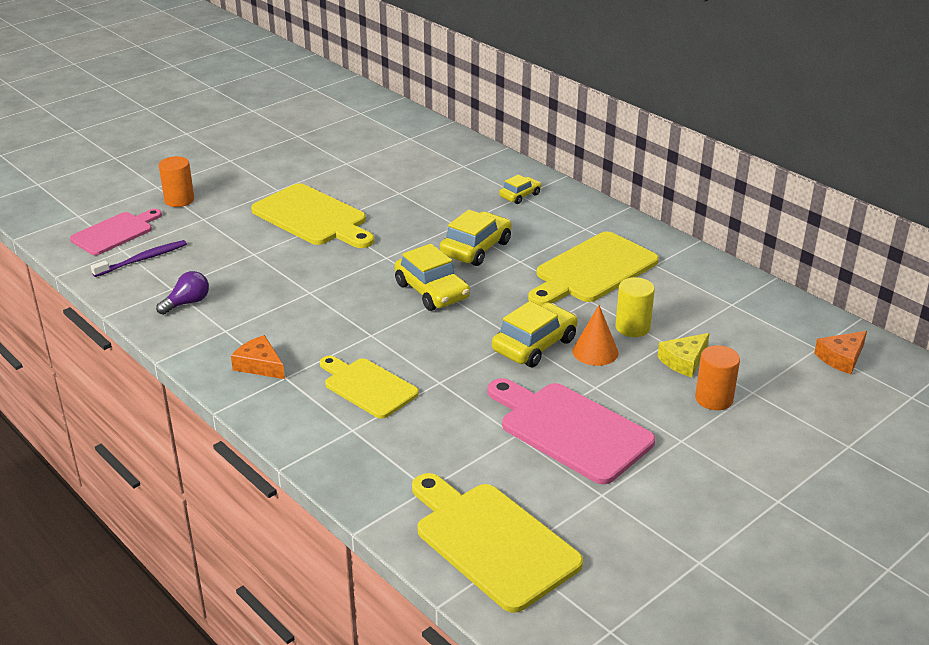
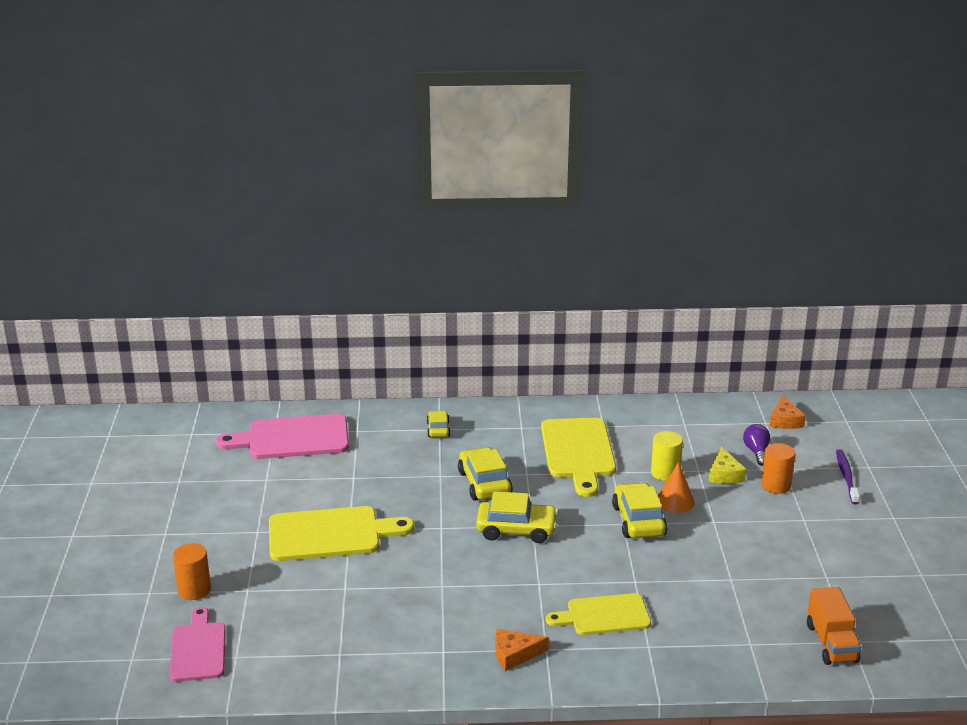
camera: 50 degrees left, 5 degrees down
purple toothbrush [91,240,187,277] -> purple toothbrush moved to [836,449,860,504]
purple light bulb [156,271,209,315] -> purple light bulb moved to [743,424,770,466]
yellow cutting board [412,473,583,613] -> orange truck [807,587,862,665]
pink cutting board [488,378,655,484] -> pink cutting board moved to [216,414,349,459]

